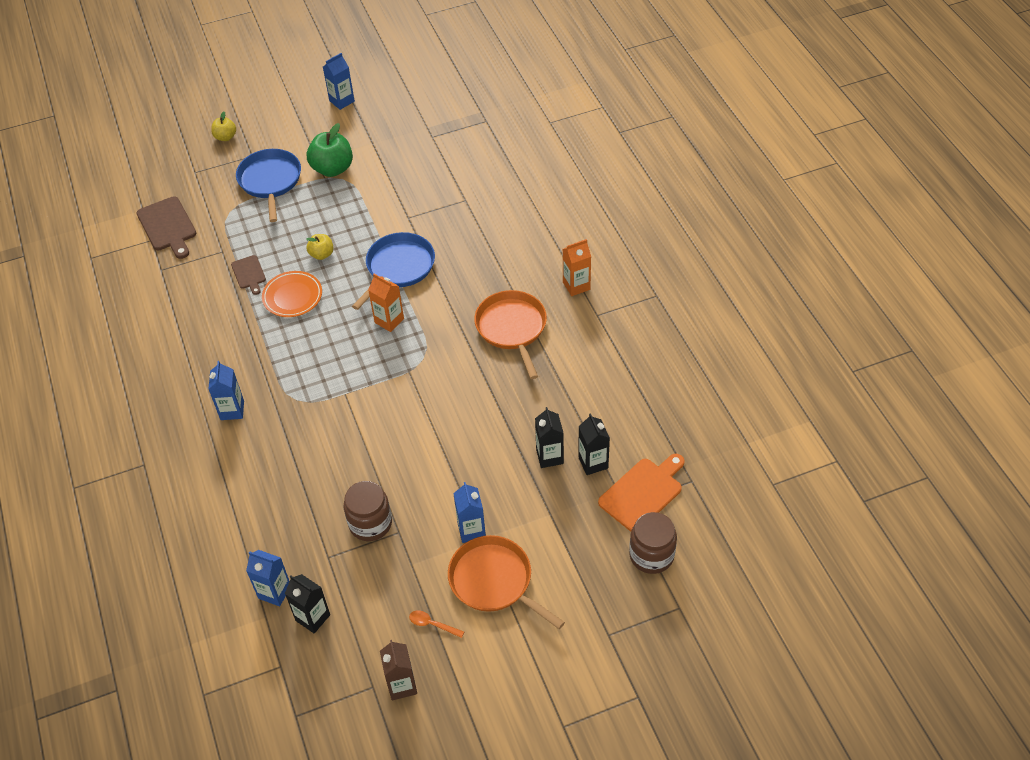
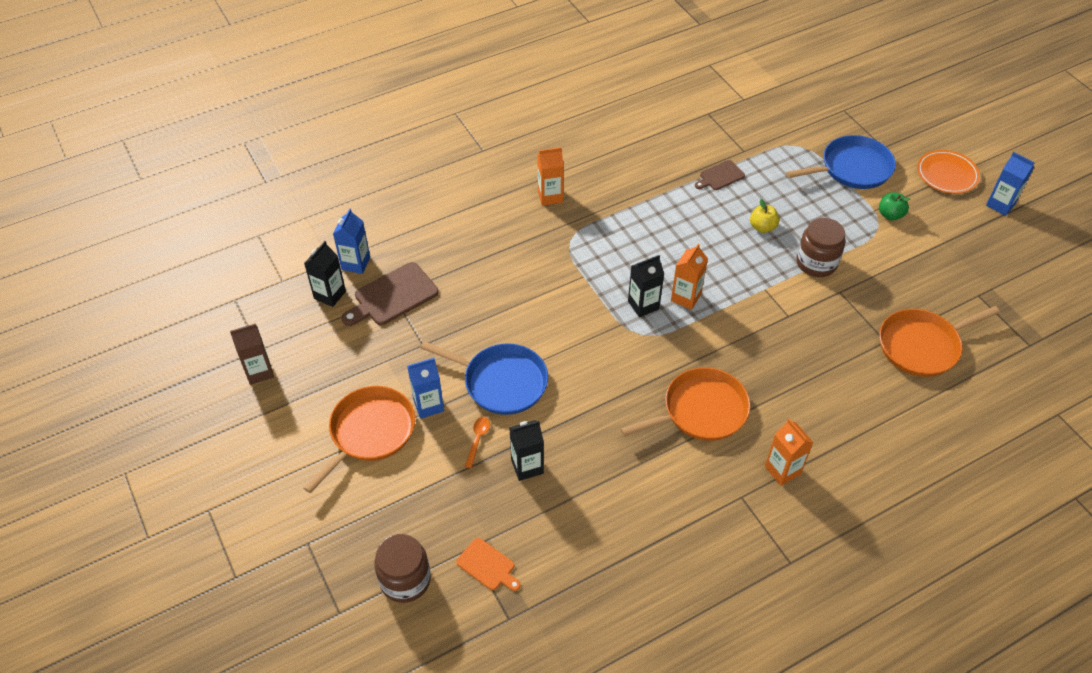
camera: 80 degrees right, 0 degrees up
brown cutting board [137,196,196,259] -> brown cutting board moved to [342,262,439,326]
blue carton [208,361,244,420] -> orange carton [537,147,564,206]
yellow apple [211,112,236,141] -> none
orange plate [262,271,322,317] -> orange plate moved to [917,150,980,194]
green apple [307,123,353,177] -> green apple [879,192,910,220], size x0.56
brown jar [343,481,392,541] -> brown jar moved to [796,218,845,277]
blue pan [352,232,435,310] -> blue pan moved to [421,341,548,415]
orange spoon [409,611,464,638] -> orange spoon moved to [465,417,490,468]
black carton [578,414,610,475] -> black carton moved to [628,255,664,317]
orange cutting board [598,454,685,531] -> orange cutting board [456,538,521,591], size x0.59
none -> orange pan [879,306,1000,377]

